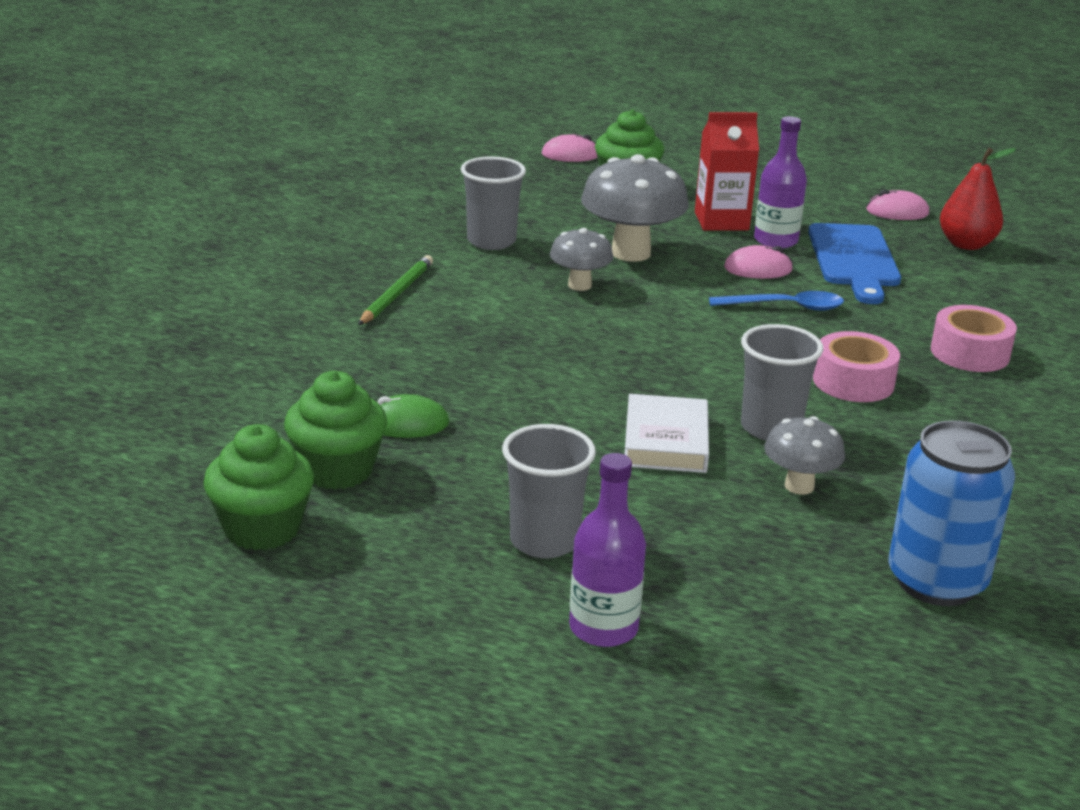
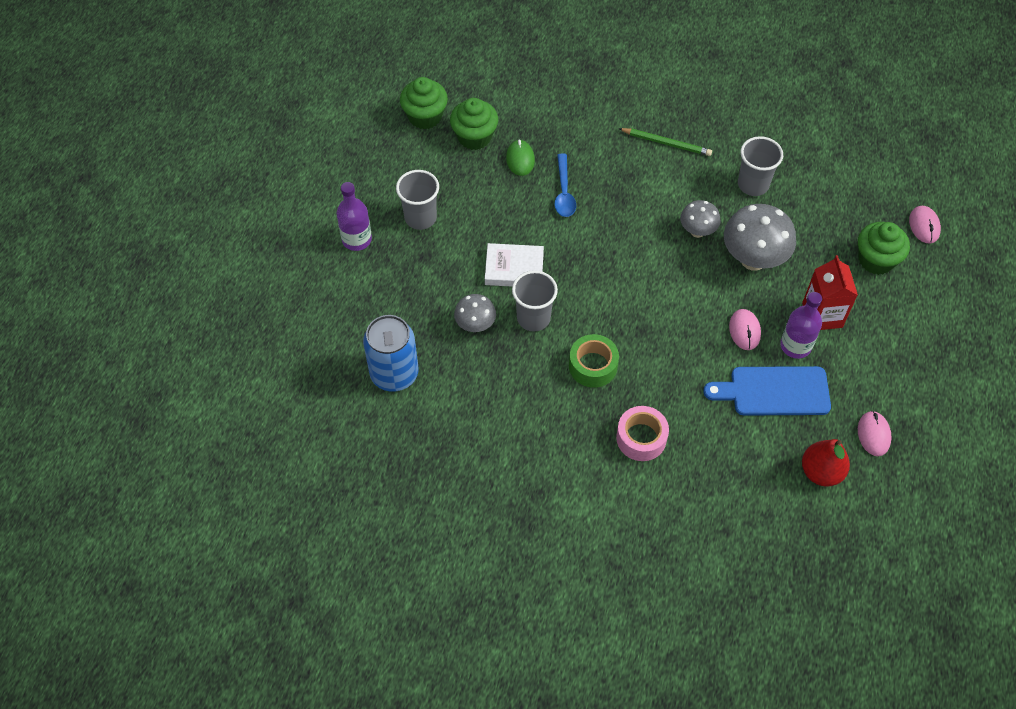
camera: 90 degrees right, 30 degrees up
blue spoon [709,291,844,311] -> blue spoon moved to [554,154,576,217]
pink tape [813,331,900,402] -> green tape [569,334,619,388]

